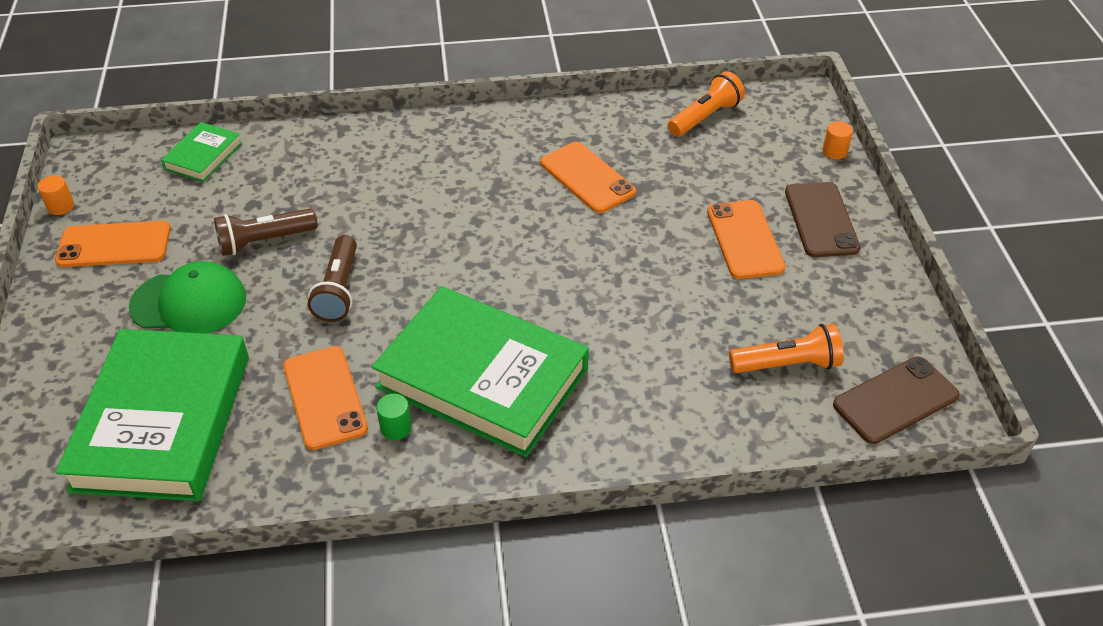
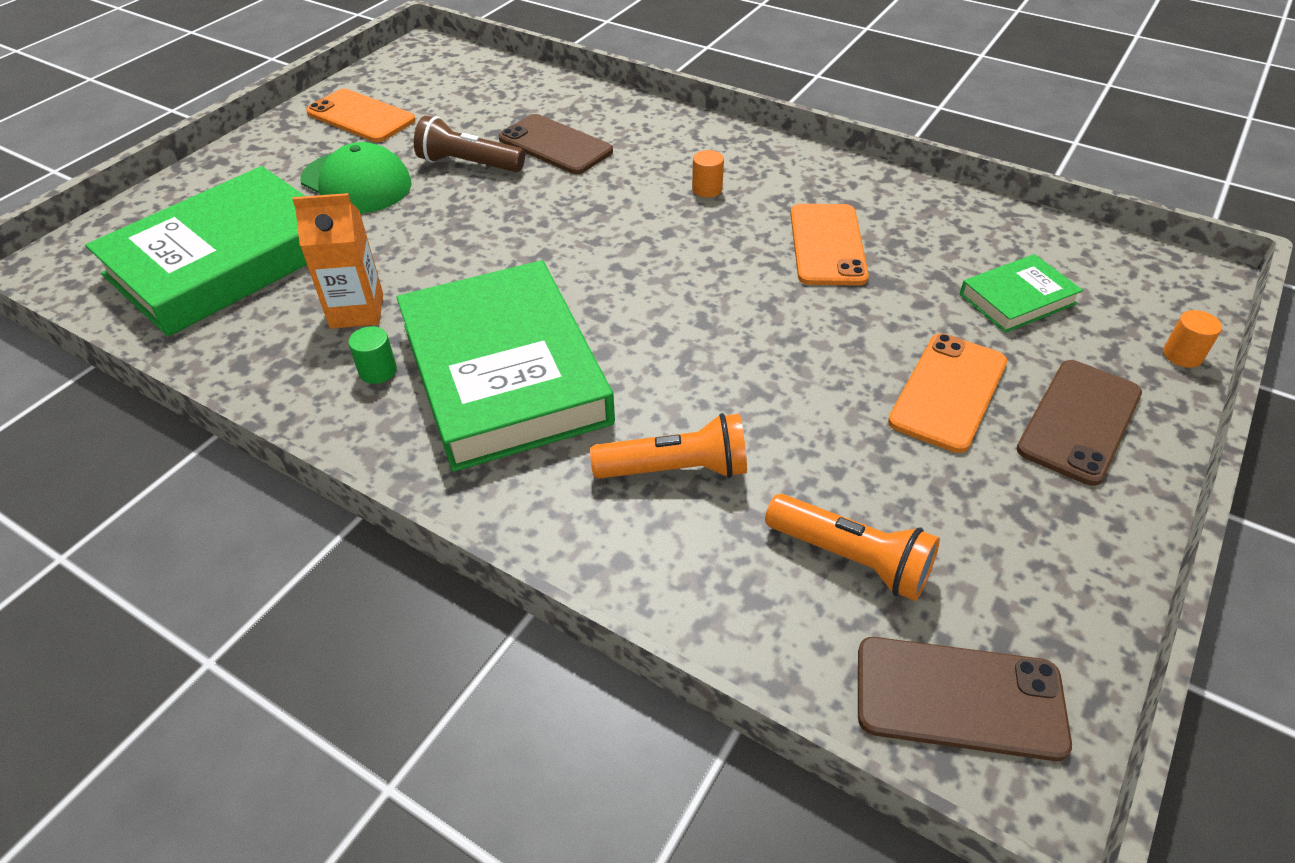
camera: 40 degrees right, 0 degrees up
orange cylinder [38,175,74,215] -> orange cylinder moved to [692,150,724,198]
green book [161,122,242,182] -> green book moved to [960,254,1083,333]
orange phone [283,346,368,450] -> orange carton [292,193,383,329]
brown flashlight [308,235,357,322] -> none
orange flashlight [668,71,745,137] -> orange flashlight moved to [590,413,747,479]
none -> brown phone [499,114,613,174]

